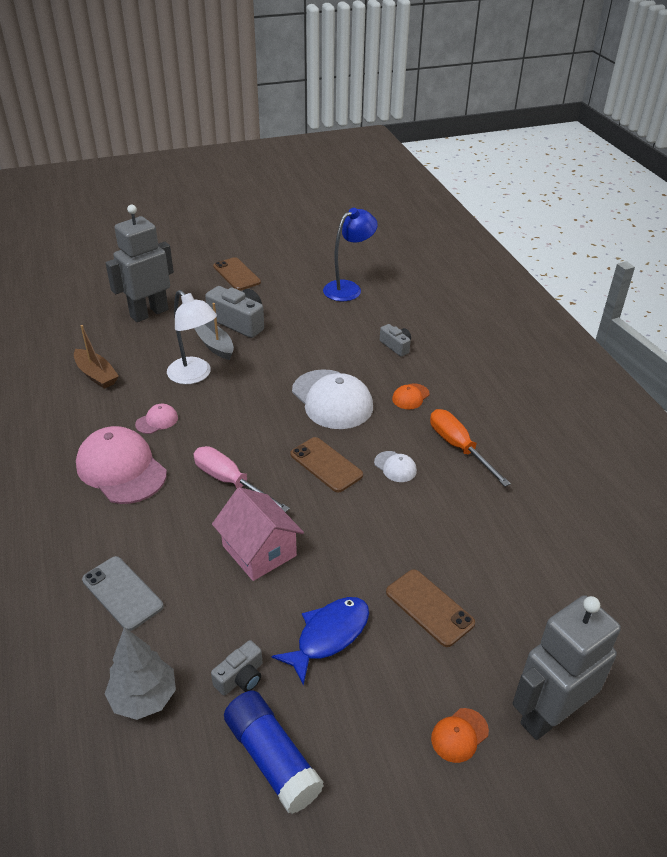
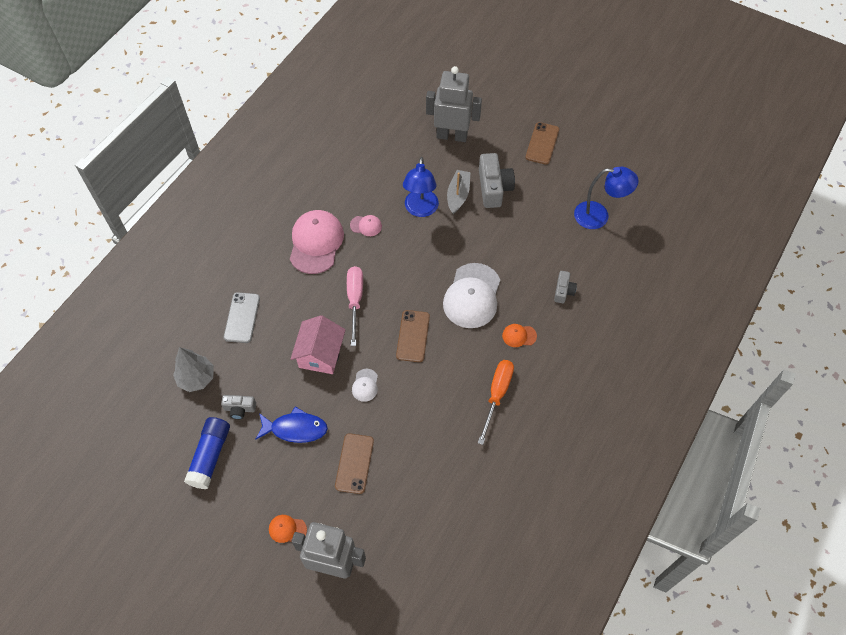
camera: 50 degrees right, 20 degrees up
brown boat [74,325,119,389] -> none
white lamp [167,290,217,384] -> blue lamp [403,157,439,217]
white cap [374,451,417,482] -> white cap moved to [352,369,378,402]

